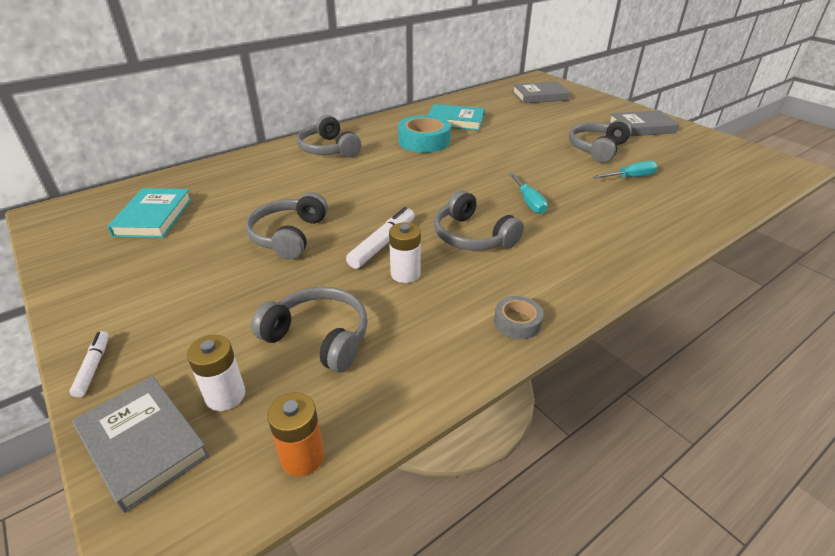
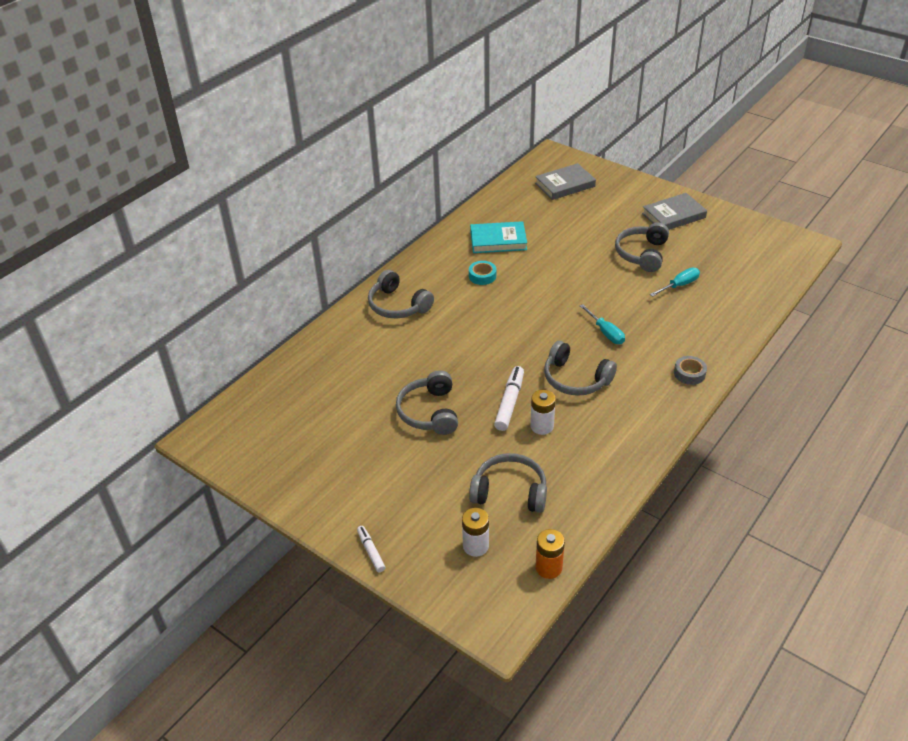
camera: 15 degrees left, 5 degrees up
grey book [72,376,210,513] -> none
turquoise book [107,188,192,238] -> none
turquoise tape [398,115,451,153] -> turquoise tape [469,261,496,285], size x0.54
grey tape [494,296,544,339] -> grey tape moved to [674,356,707,385]

